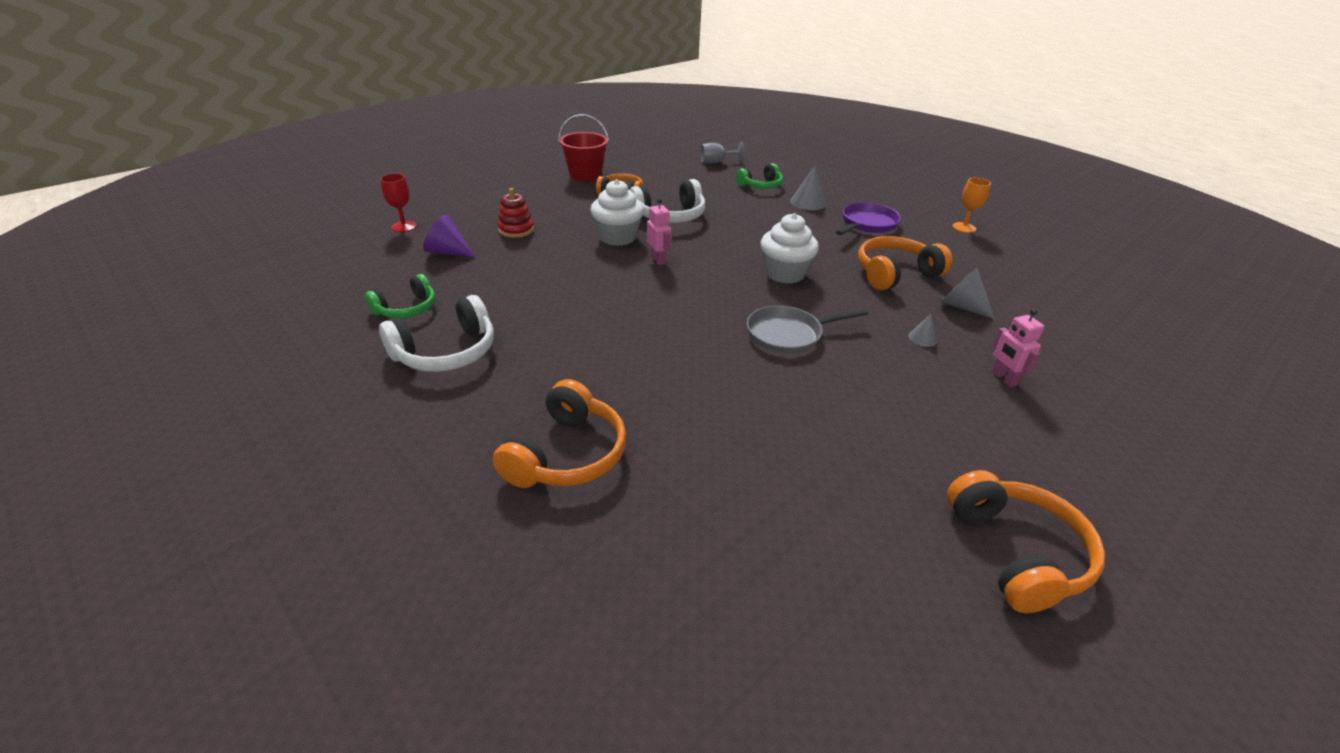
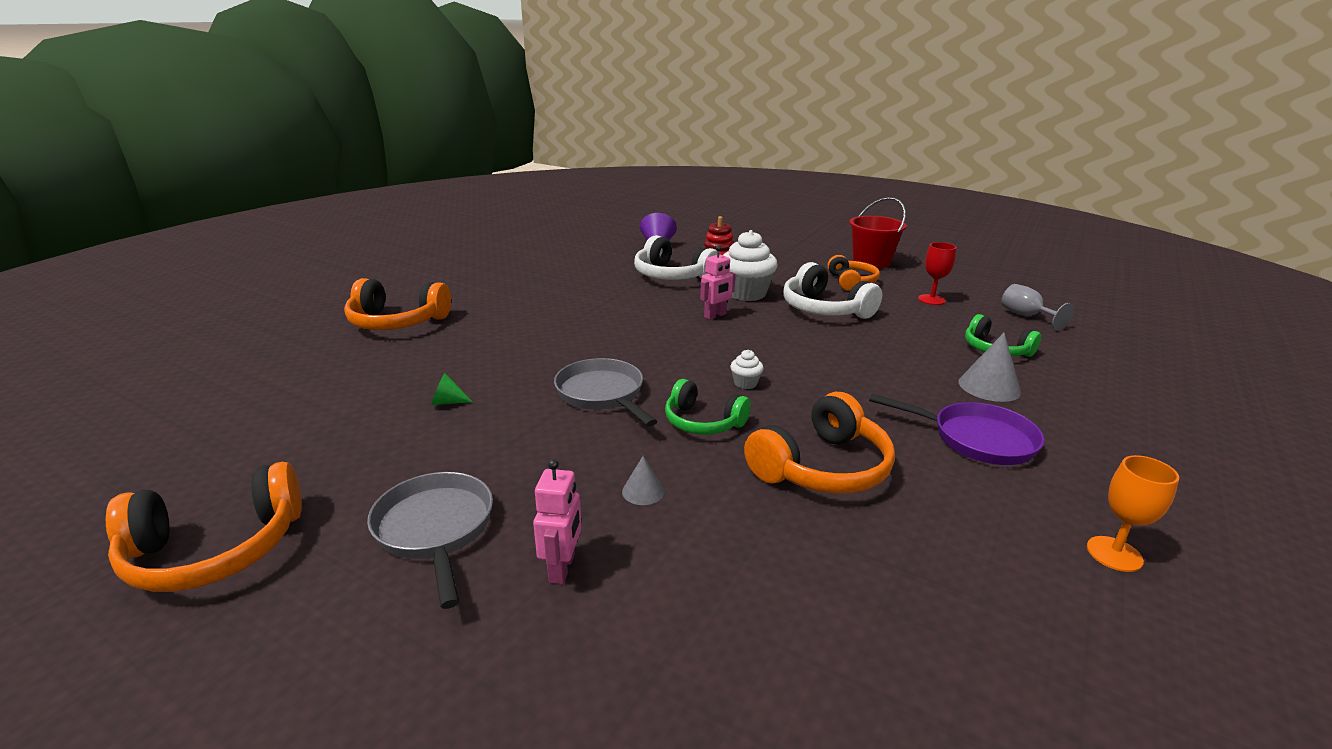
camera: 75 degrees right, 10 degrees down
green headphones [365,274,435,318] -> green headphones moved to [665,379,751,435]
white headphones [379,295,494,372] -> white headphones moved to [634,235,718,280]
red goblet [380,173,417,232] -> red goblet moved to [918,242,957,305]
white cupcake [761,213,819,284] -> white cupcake [730,350,764,389], size x0.44
orange headphones [858,236,952,290] -> orange headphones turned 90 degrees clockwise [744,392,895,494]
grey cone [940,268,995,319] -> none
pink robot [991,309,1044,387] -> pink robot turned 135 degrees clockwise [533,459,582,584]
none -> grey pan [367,472,493,609]
none -> green cone [431,373,473,405]

